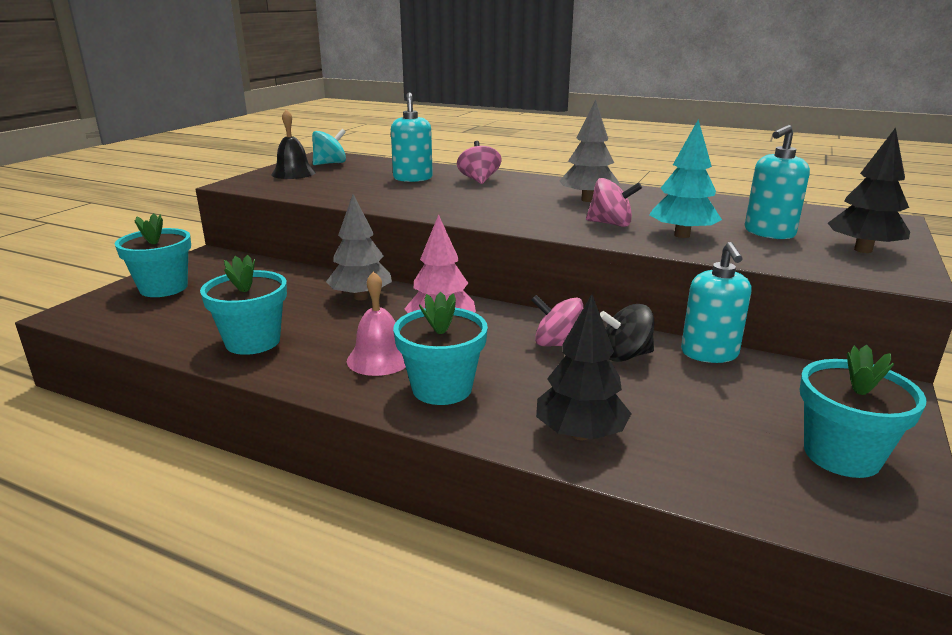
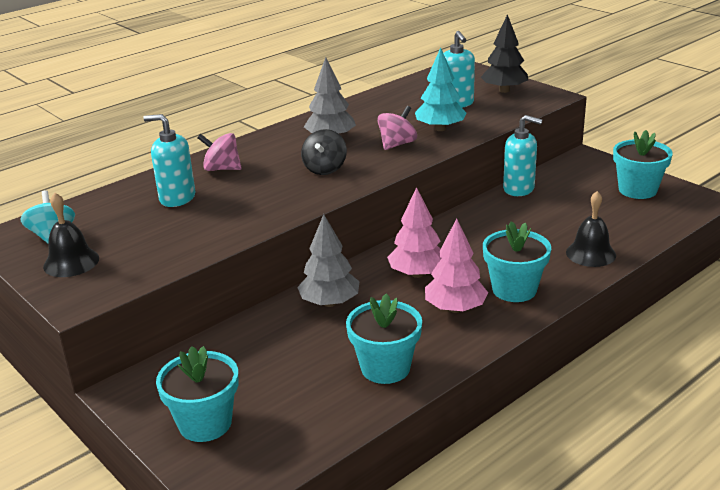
camera: 65 degrees left, 5 degrees up
pink bell [347,271,406,376] -> pink tree [425,218,488,313]
pink spinning top [531,295,583,346] -> none
black tree [536,294,631,440] -> black bell [566,191,616,267]
black spinning top [600,304,654,362] -> black spinning top moved to [301,129,347,175]

